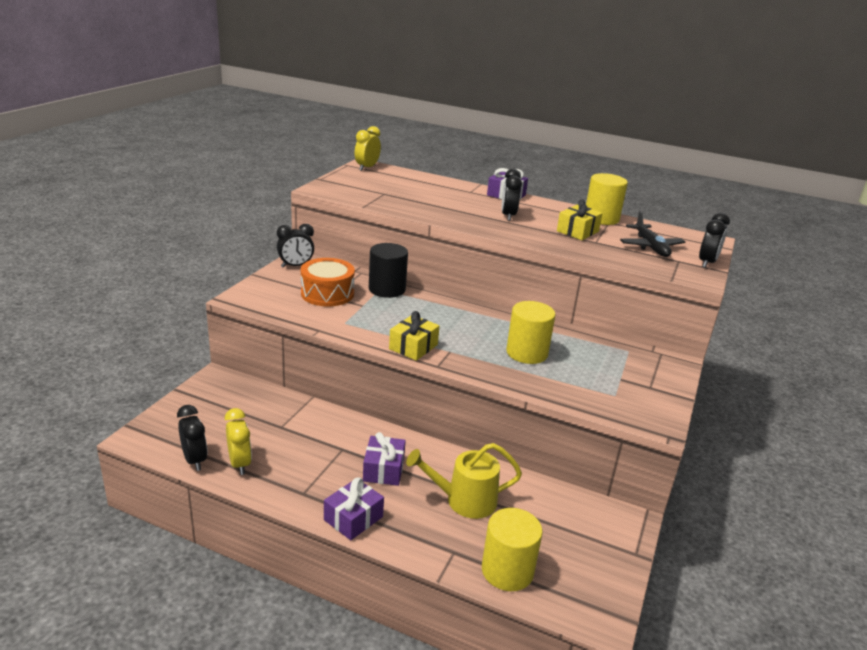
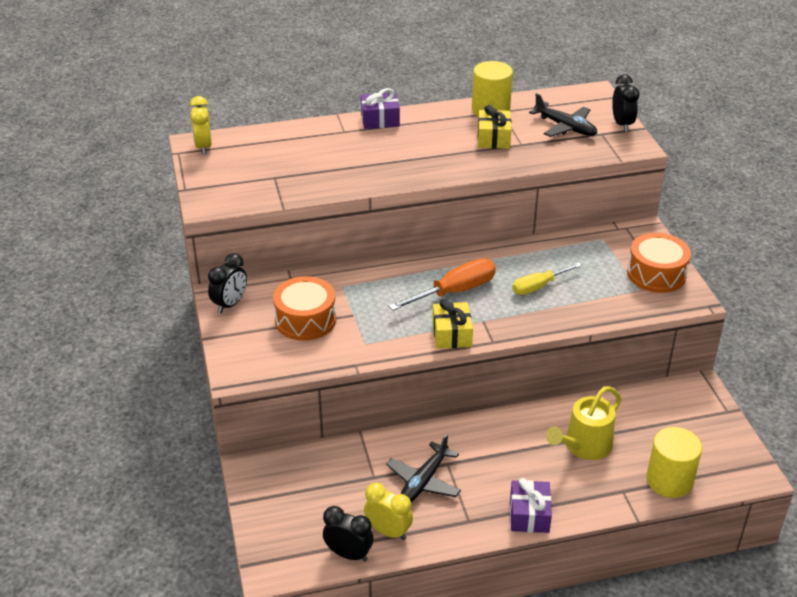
camera: 35 degrees left, 10 degrees up
purple gift [363,432,406,486] -> none
black cylinder [369,243,408,298] -> none
black clock [502,169,522,221] -> none
yellow cylinder [506,301,556,364] -> yellow screwdriver [512,263,582,295]
none -> black plane [386,434,461,502]
none -> orange screwdriver [389,258,496,311]
none -> orange drum [627,233,691,293]

